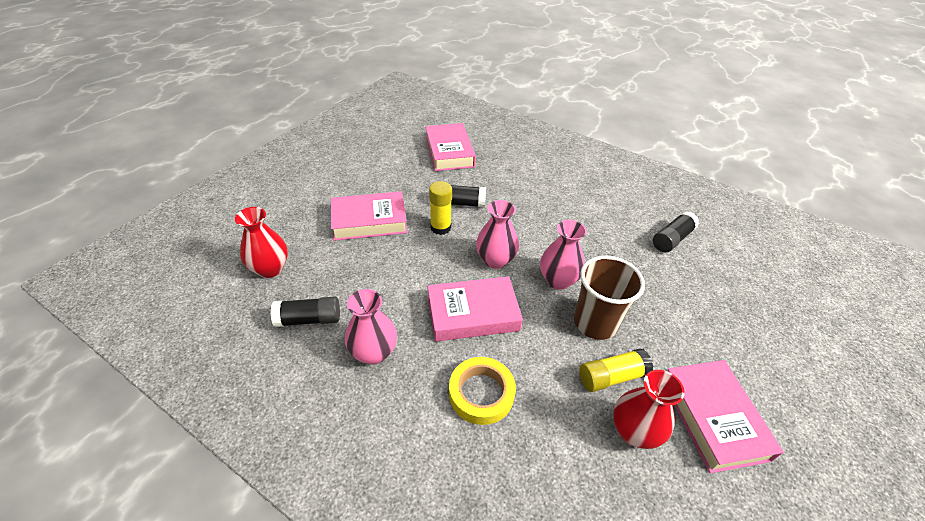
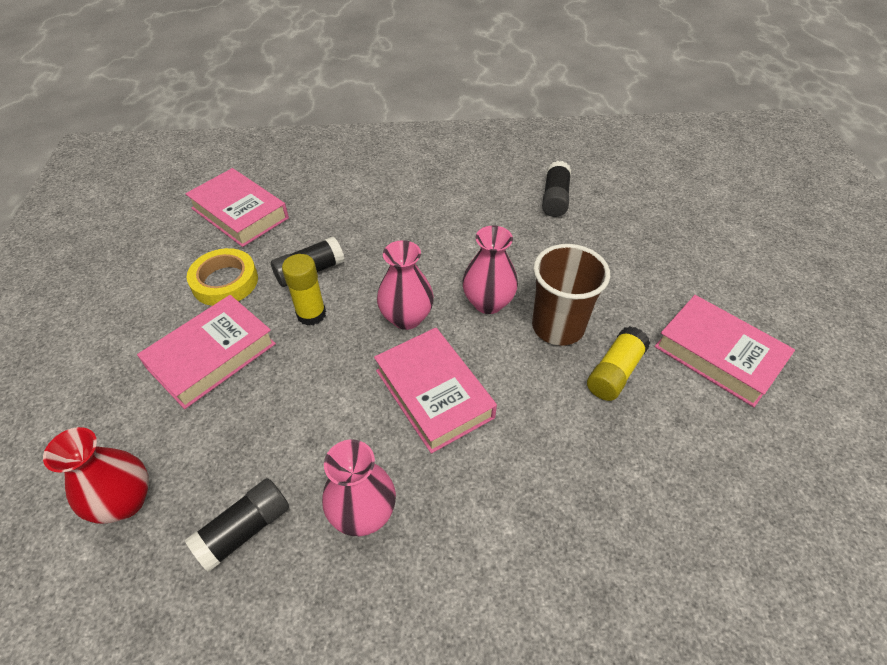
camera: 35 degrees left, 5 degrees up
pink book [427,276,523,342] -> pink book turned 75 degrees counterclockwise [374,328,497,454]
yellow tape [449,357,516,425] -> yellow tape moved to [187,248,258,306]
red vase [613,370,685,449] -> none

